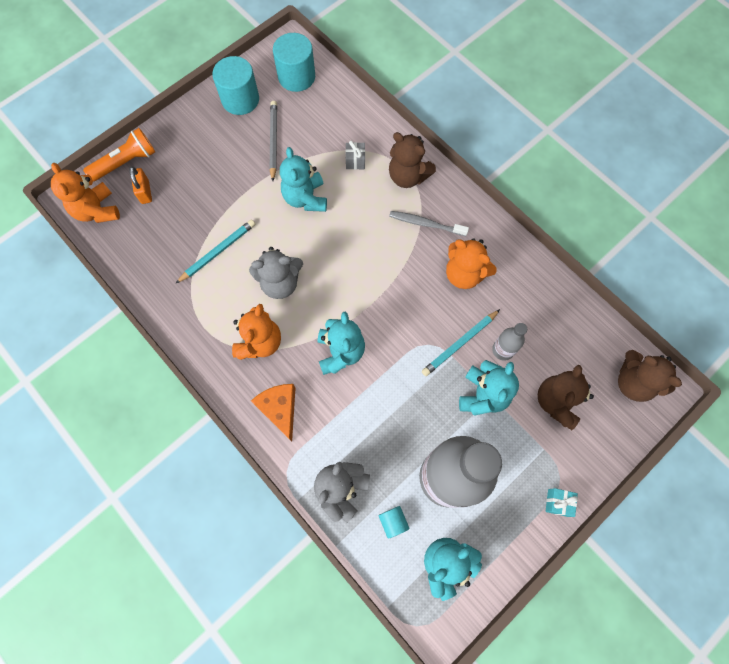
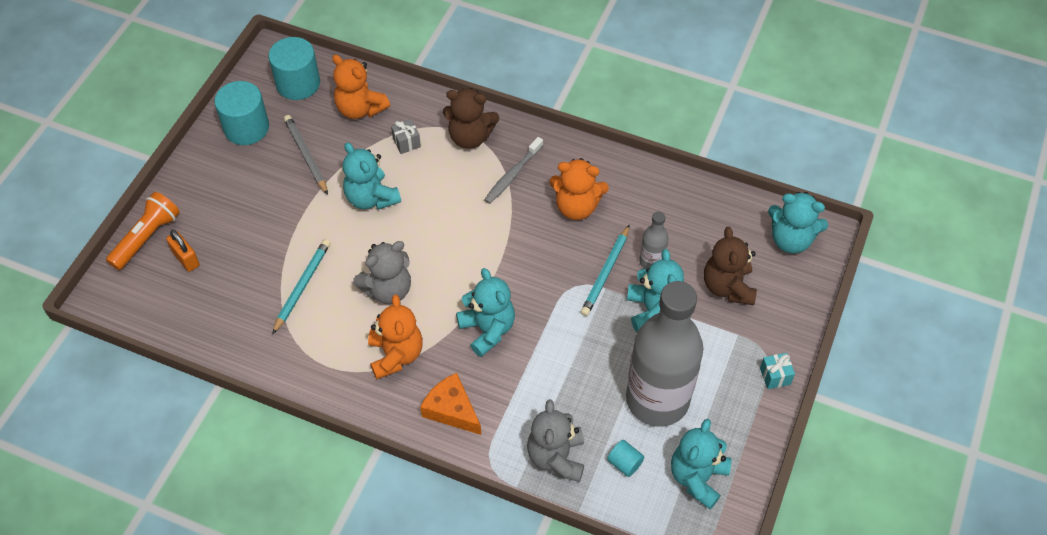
camera: 25 degrees left, 15 degrees down
orange teddy bear [51,163,120,223] -> orange teddy bear moved to [332,55,390,119]
grey toothbrush [389,211,469,236] -> grey toothbrush turned 45 degrees counterclockwise [484,137,543,204]
brown teddy bear [618,350,682,402] -> turquoise teddy bear [768,192,828,254]

